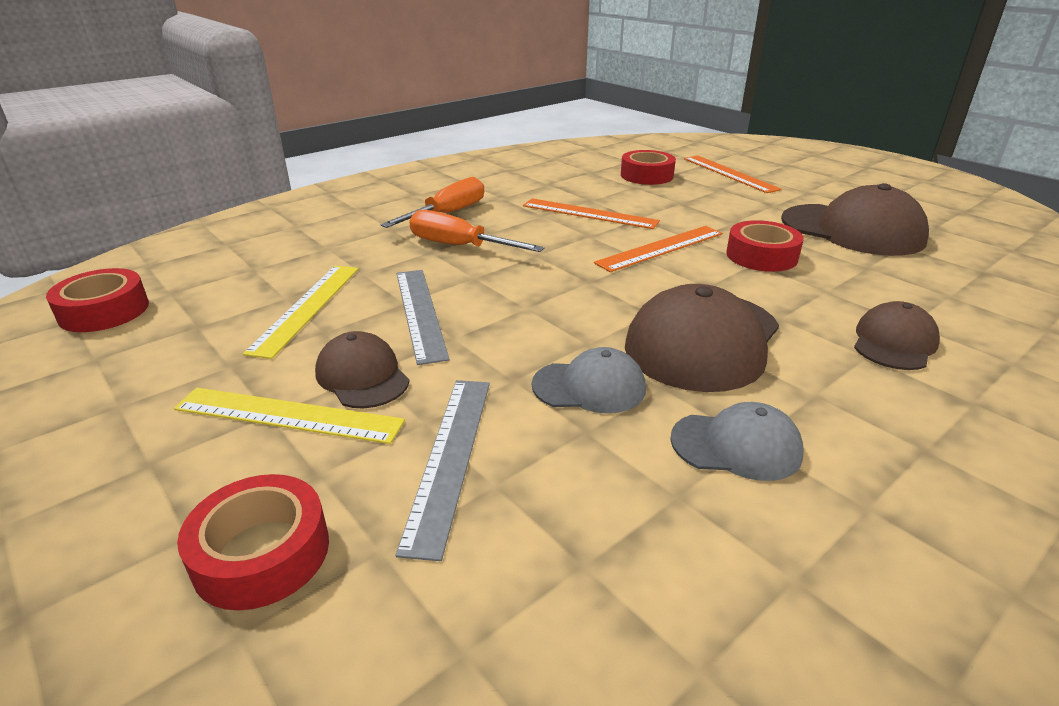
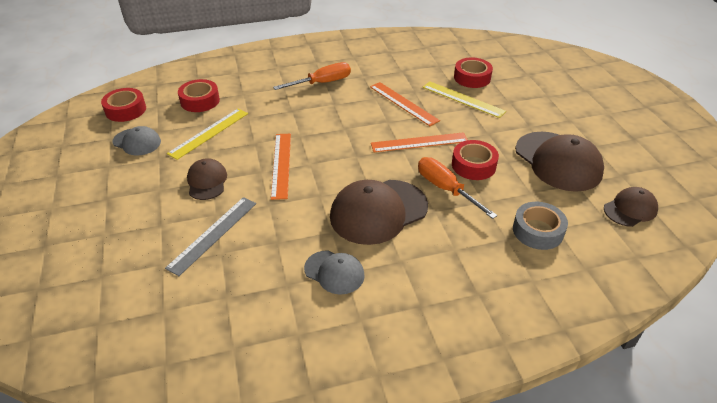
camera: 25 degrees right, 10 degrees up
yellow ruler [174,388,405,444] -> yellow ruler moved to [423,81,506,118]
red tape [177,474,329,610] -> red tape moved to [178,79,220,112]
grey ruler [397,270,450,365] -> none
orange screwdriver [409,210,544,252] -> orange screwdriver moved to [418,157,498,219]
grey cap [532,347,646,413] -> grey cap moved to [112,126,161,156]
orange ruler [684,156,782,193] -> orange ruler moved to [271,134,291,200]
brown cap [854,301,940,370] -> brown cap moved to [604,187,658,227]
none -> grey tape [513,202,568,250]

